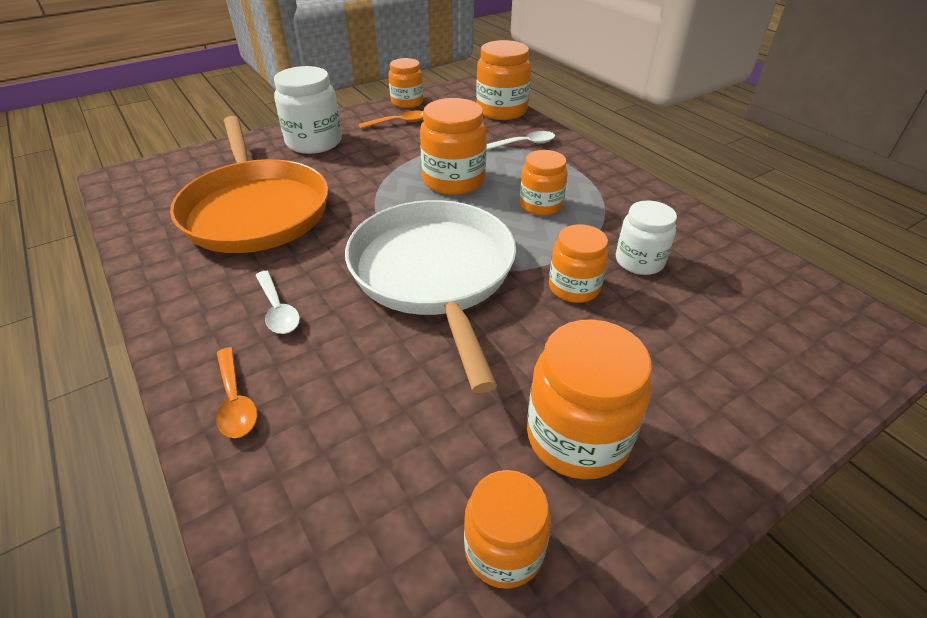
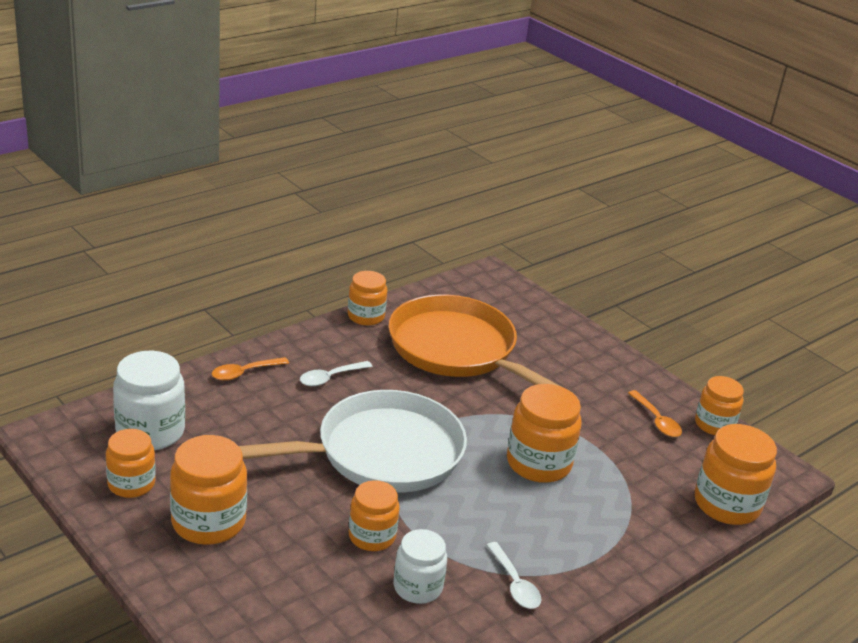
camera: 80 degrees right, 10 degrees down
orange pan [170,116,328,253] -> orange pan turned 75 degrees clockwise [388,295,561,387]
white jar [274,66,342,154] -> white jar moved to [113,351,185,450]
white spoon [486,131,555,150] -> white spoon moved to [486,542,541,609]
orange jar [520,150,568,216] -> orange jar moved to [348,271,387,326]

